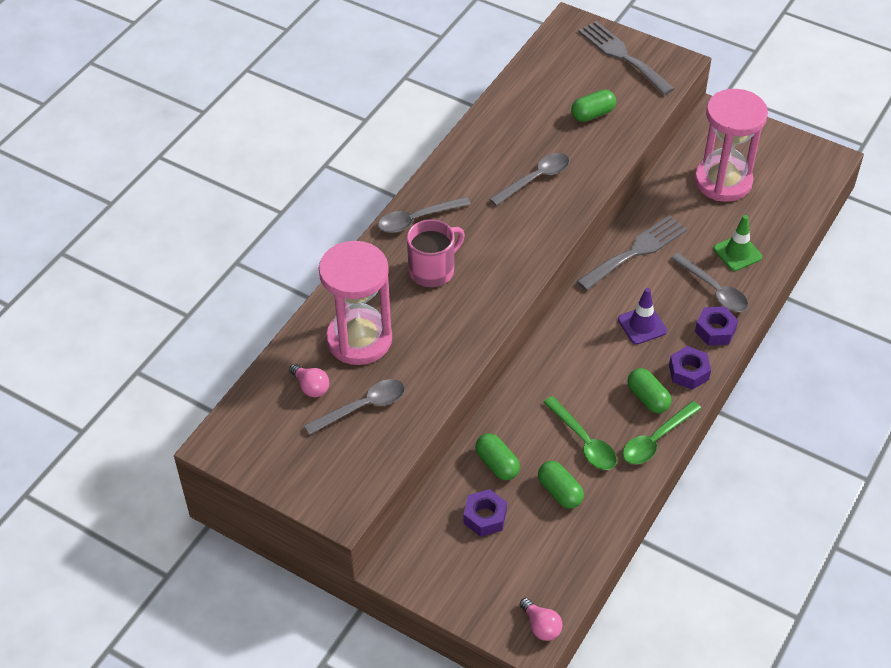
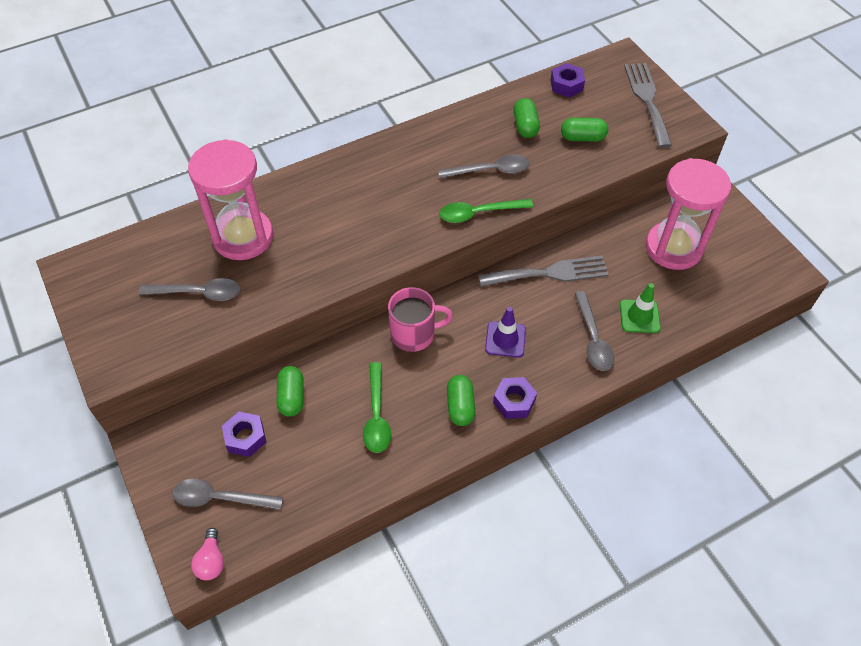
camera: 30 degrees right, 5 degrees up
pink light bulb [289,364,329,397] -> none
grey spoon [378,197,471,233] -> grey spoon moved to [173,479,283,510]
pink mug [407,219,465,287] -> pink mug moved to [388,287,453,352]
green capsule [538,461,584,509] -> green capsule moved to [514,98,540,138]
green spoon [623,401,701,464] -> green spoon moved to [440,199,533,223]
purple nut [695,306,738,346] -> purple nut moved to [550,63,585,97]

